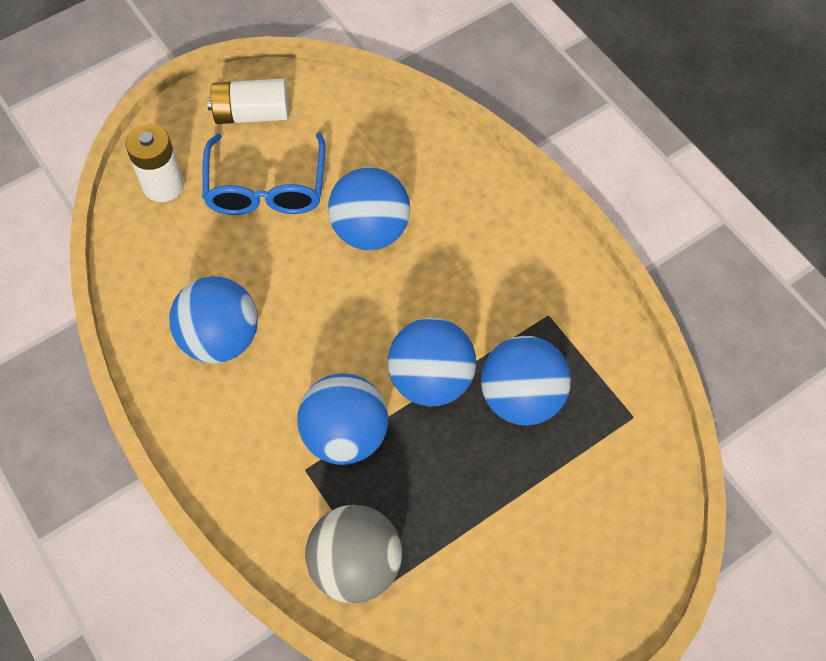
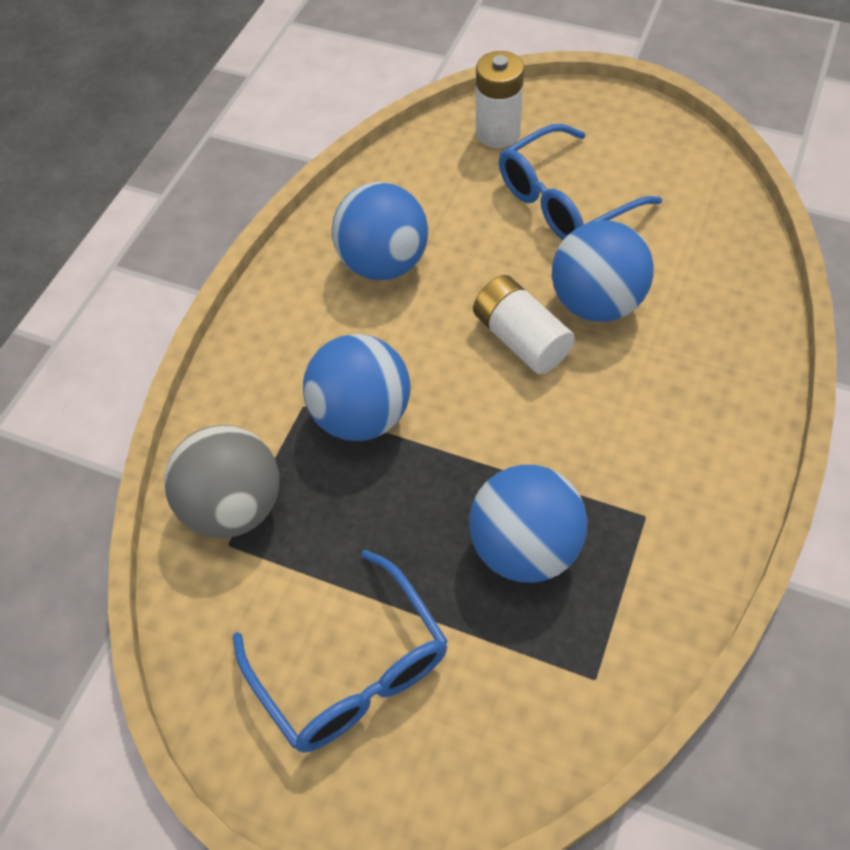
camera: 60 degrees right, 5 degrees down
white battery [207,79,289,124] -> white battery moved to [473,275,575,374]
blue ball [388,318,476,406] -> none
none -> blue glasses [233,550,448,753]

